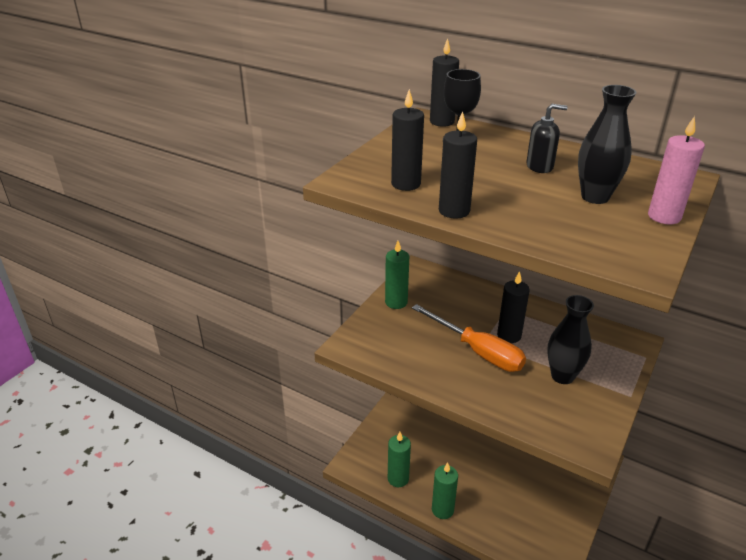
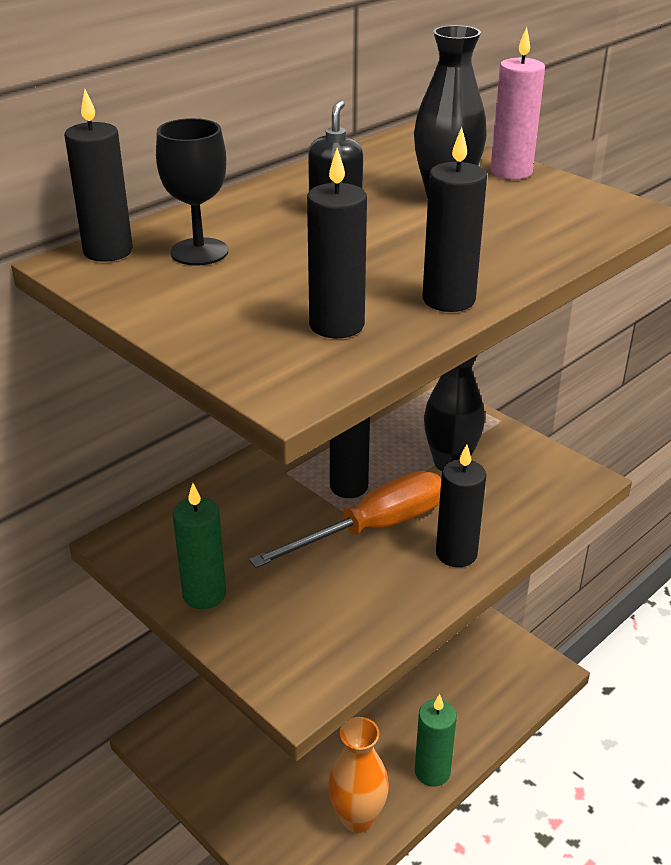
camera: 75 degrees left, 0 degrees up
green candle [388,432,411,487] -> orange vase [328,717,389,833]
none -> black candle [436,444,486,567]

